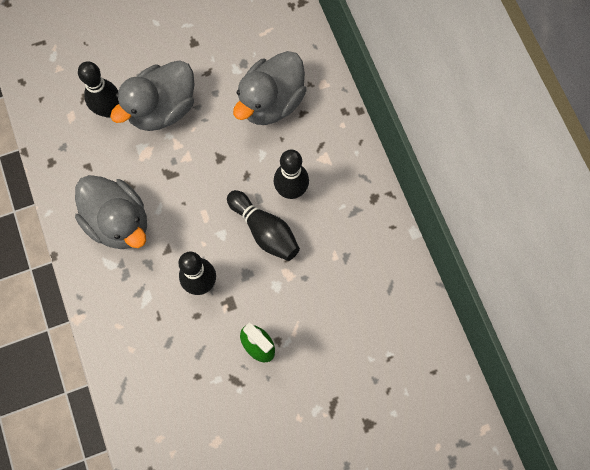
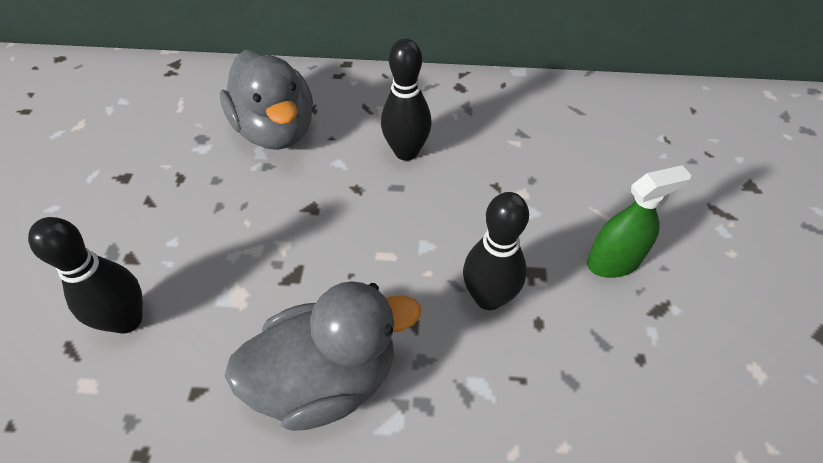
camera: 65 degrees left, 20 degrees down
grey duck [110,60,195,131] -> none
black bowling pin [227,190,300,261] -> none

